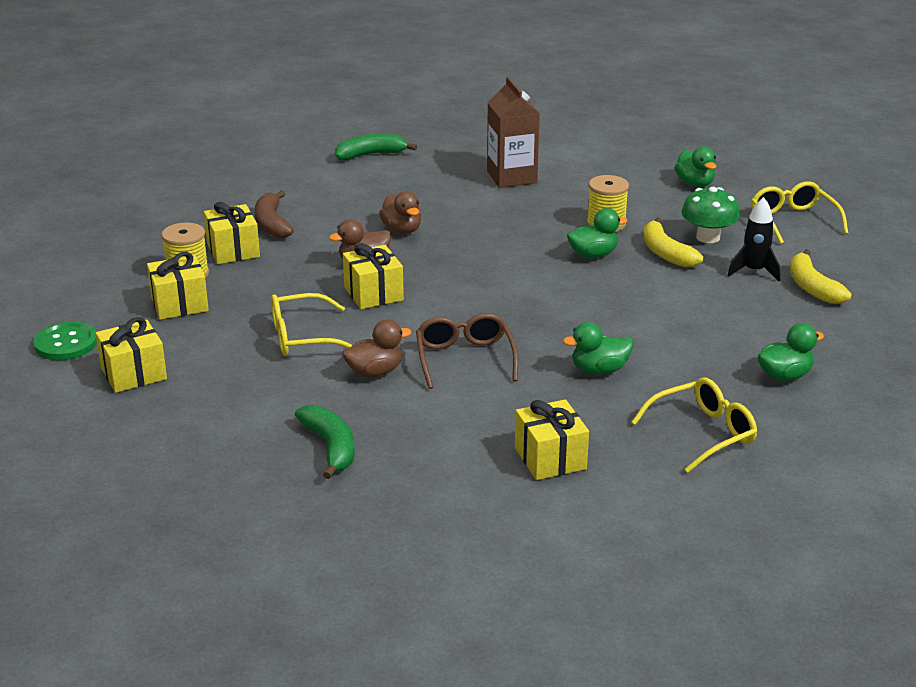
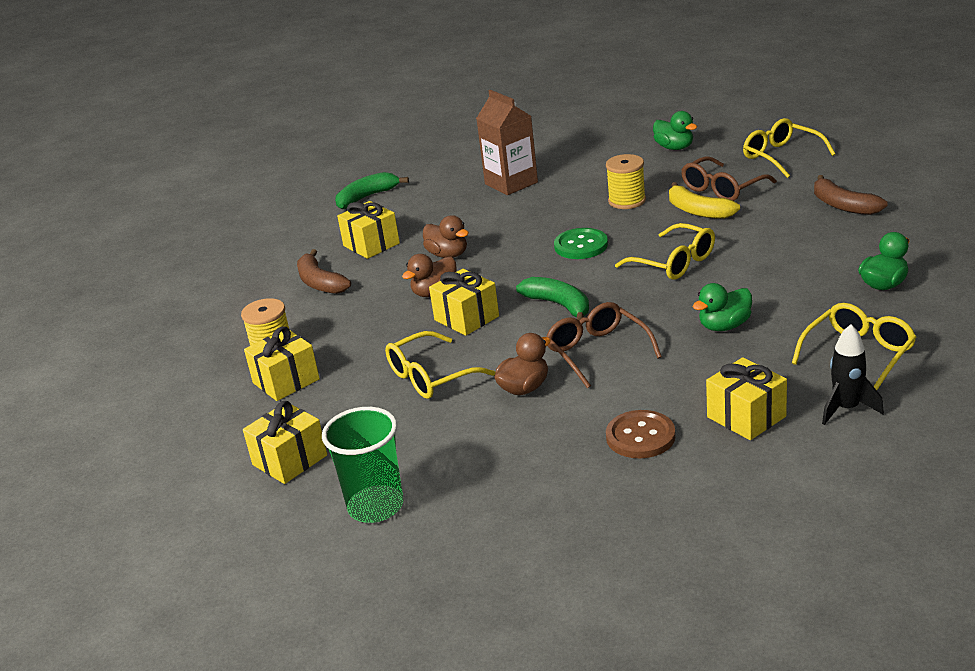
camera: 15 degrees left, 0 degrees up
green button [33,322,97,360] -> green button moved to [554,228,608,259]
yellow gift [204,202,260,264] -> yellow gift moved to [337,201,400,259]
green banana [295,405,354,479] -> green banana moved to [516,277,589,320]
green duck [567,208,627,258] -> none
green mushroom [681,187,740,243] -> brown glasses [681,156,777,201]
black rocket [727,197,780,281] -> black rocket moved to [822,324,884,425]
yellow banana [790,249,852,304] -> brown banana [814,175,888,215]
none -> green cup [322,407,403,523]
none -> brown button [606,410,676,458]
none -> yellow glasses [615,223,715,280]

